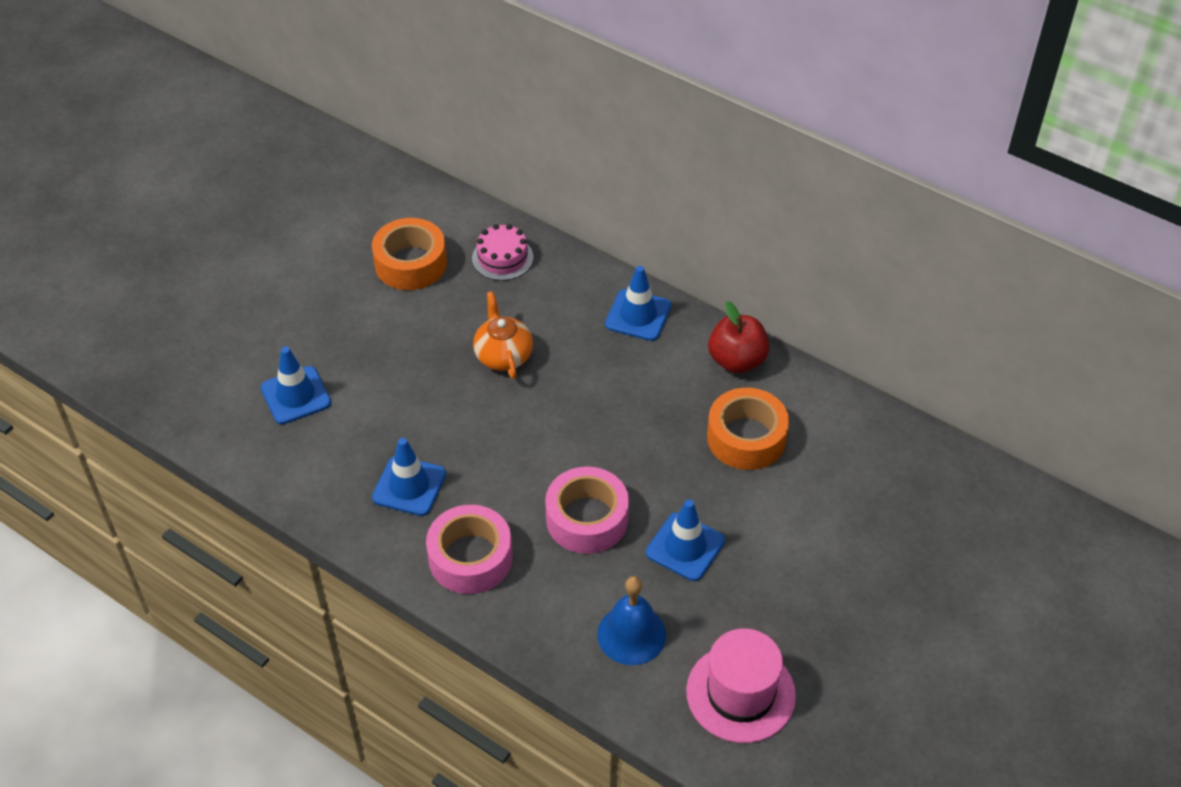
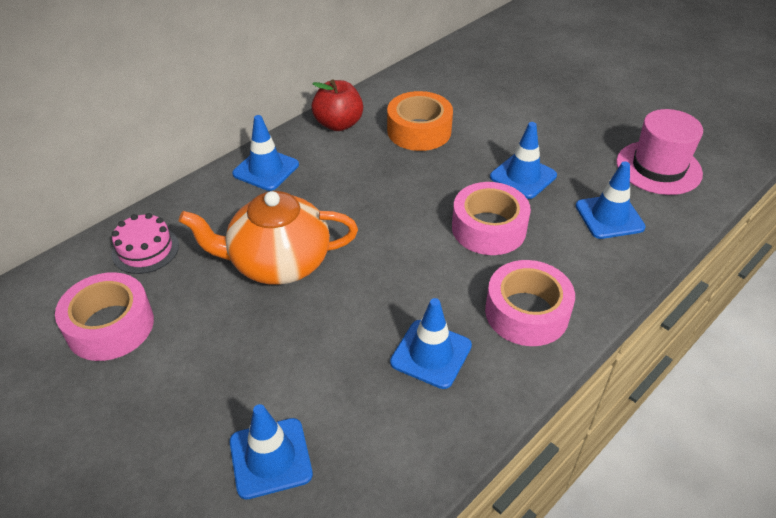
camera: 80 degrees left, 5 degrees down
orange tape [372,218,447,290] -> pink tape [55,272,154,361]
orange teapot [473,292,533,379] -> orange teapot [179,191,358,285], size x1.63
blue bell [597,576,666,665] -> blue traffic cone [576,161,646,239]

